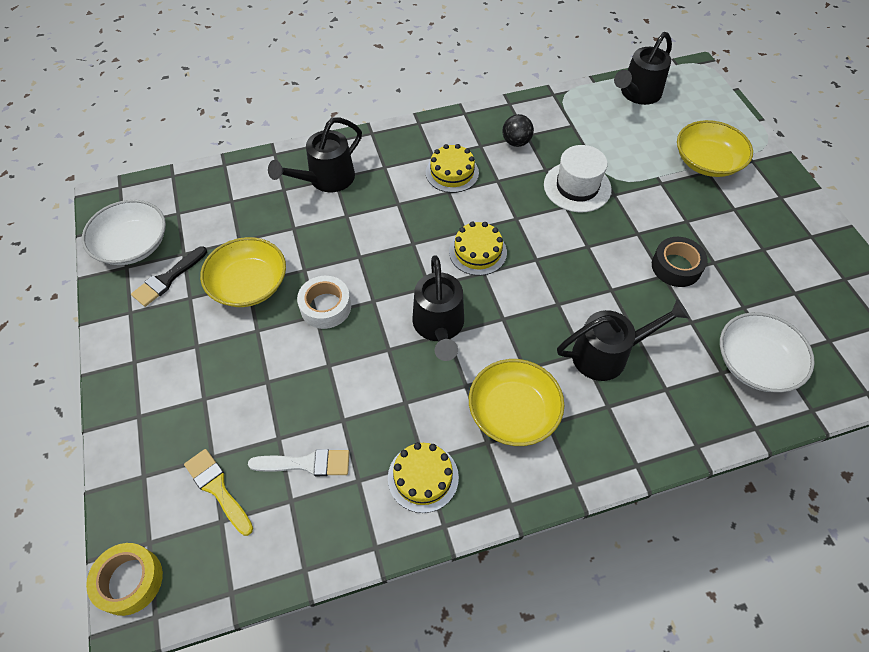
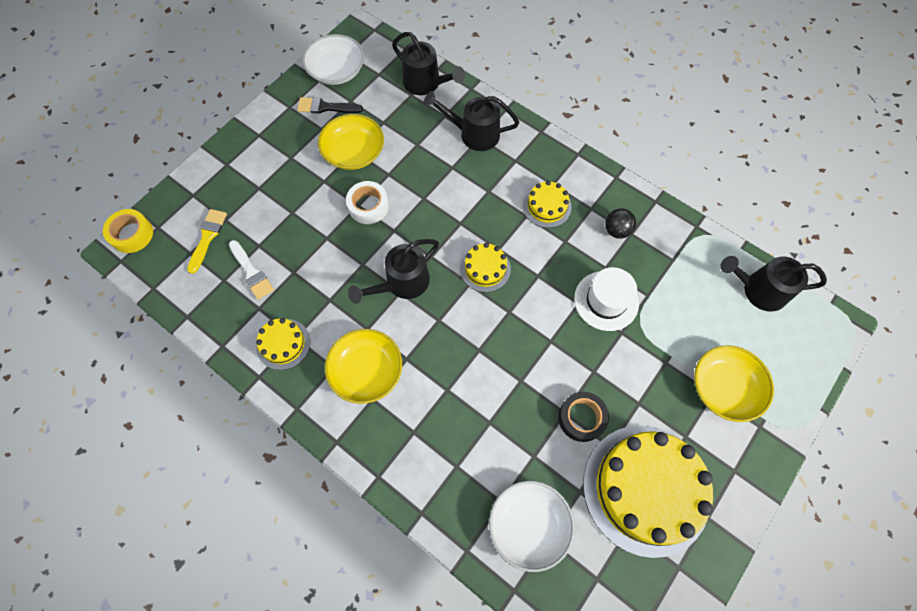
camera: 55 degrees right, 10 degrees up
black watering can [557,299,690,381] -> black watering can moved to [392,32,465,95]
none -> yellow cake [583,425,713,558]

